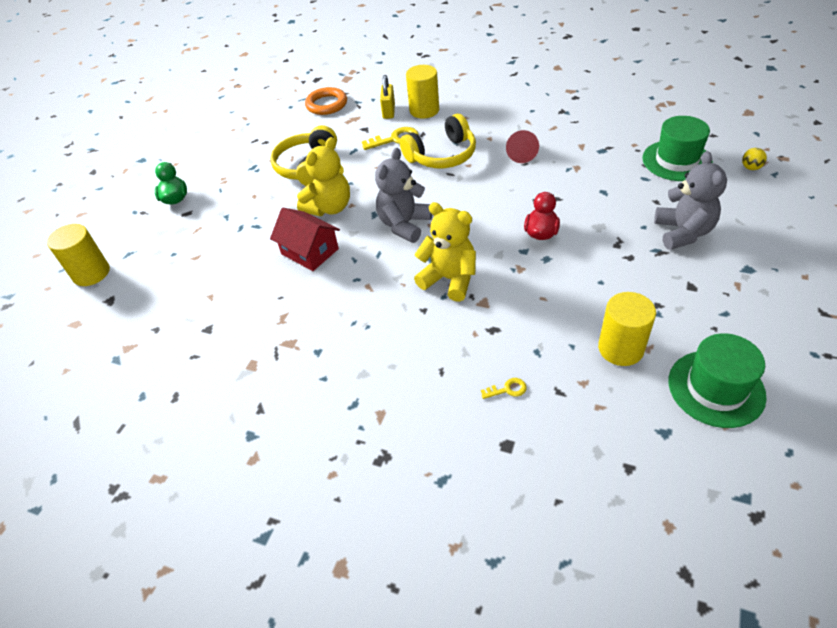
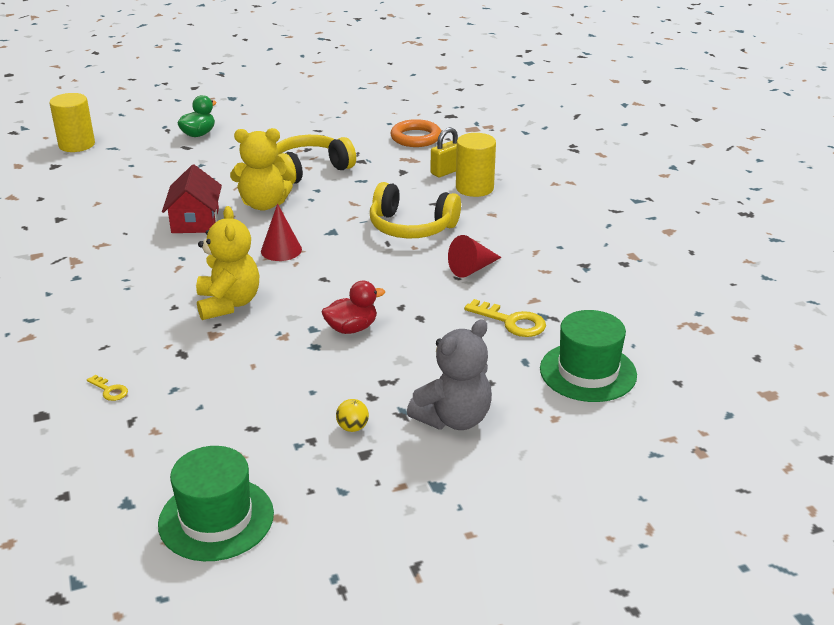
camera: 45 degrees right, 15 degrees down
yellow key [362,127,419,150] -> yellow key moved to [464,299,546,337]
grey teddy bear [375,148,432,243] -> red cone [261,203,302,261]
yellow cylinder [598,292,656,366] -> none
yellow ball [742,148,767,170] -> yellow ball moved to [336,399,369,432]

